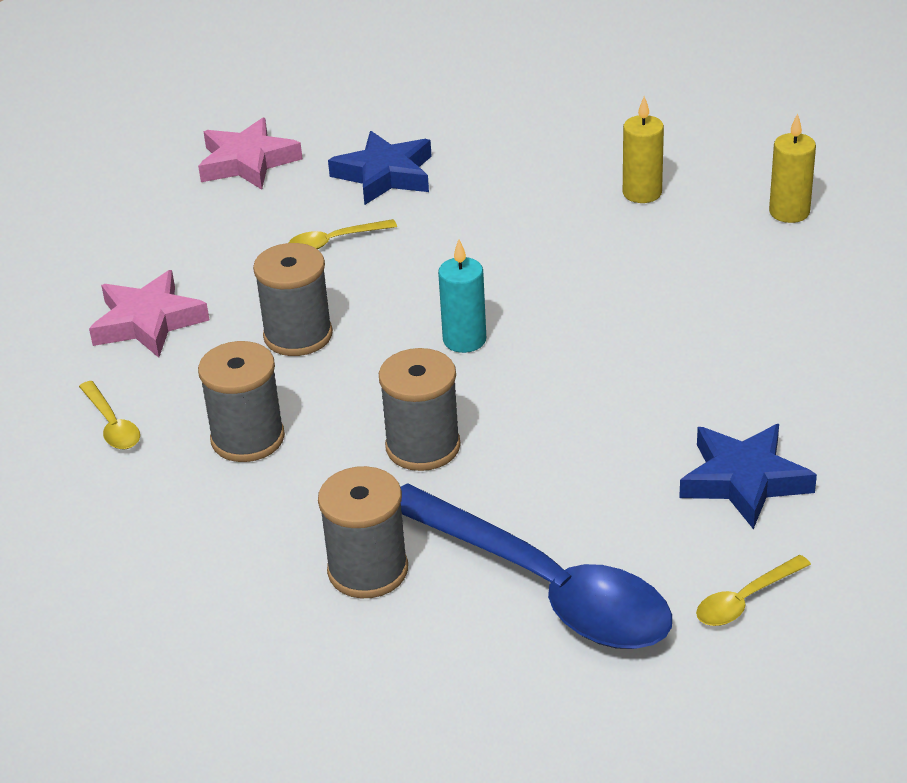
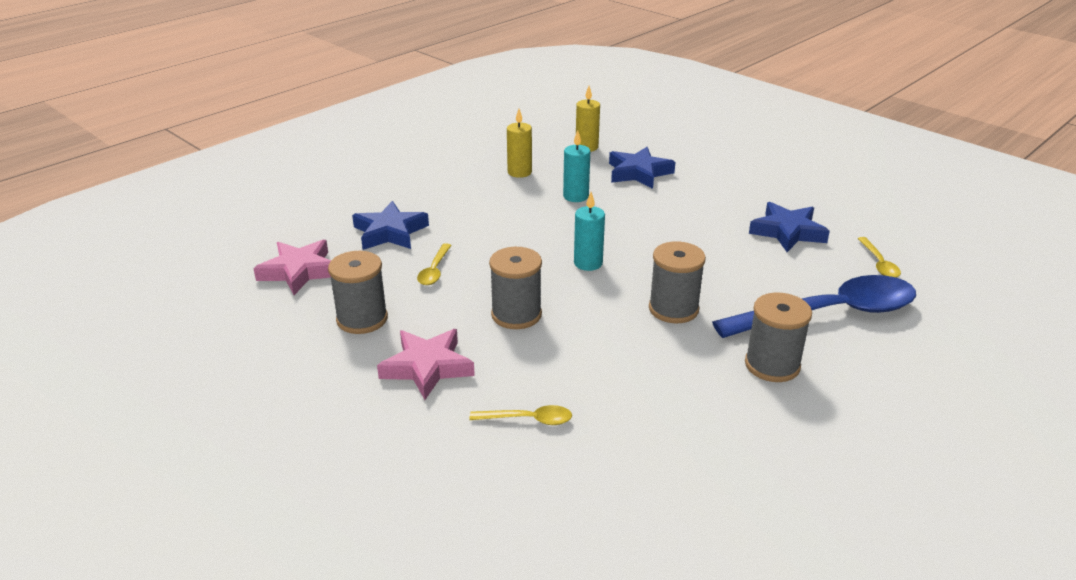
camera: 60 degrees left, 5 degrees down
grey spool [198,341,285,462] -> grey spool moved to [328,251,388,334]
none -> turquoise candle [563,130,590,202]
none -> blue star [609,147,675,189]

